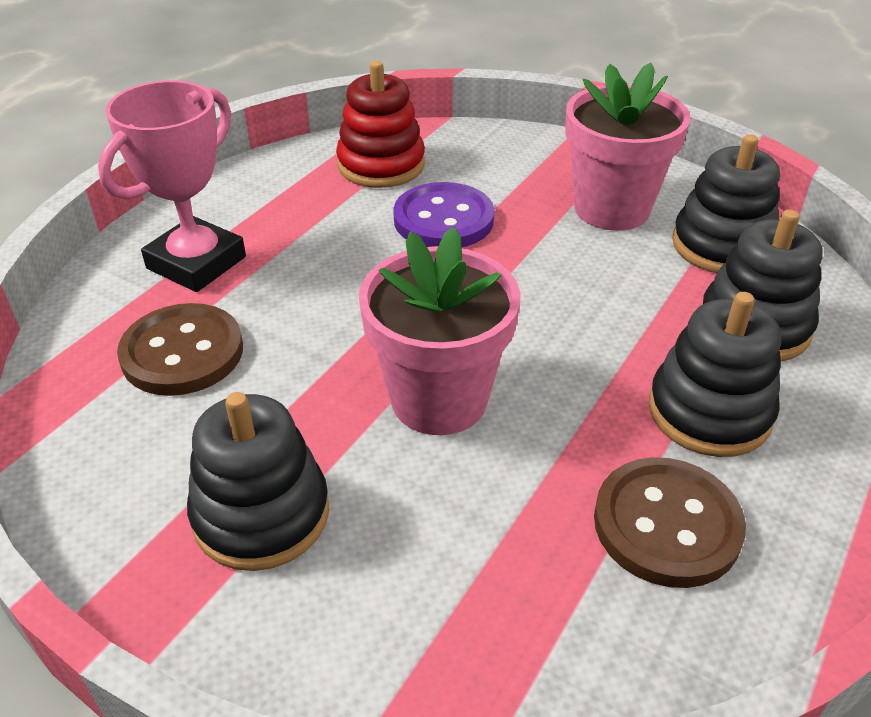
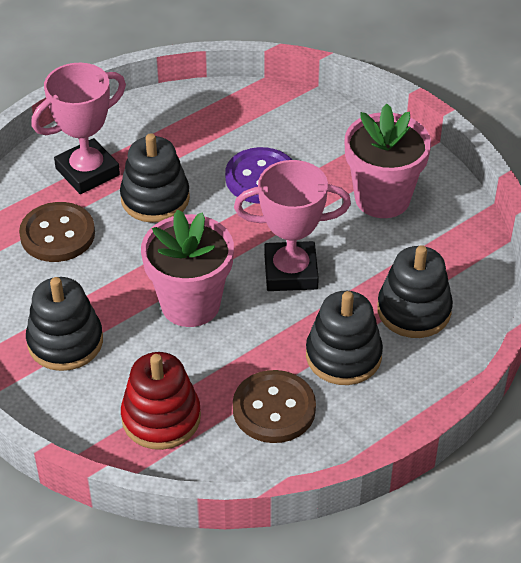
camera: 20 degrees right, 5 degrees up
red stacking toy [336,61,425,188] -> red stacking toy moved to [121,352,201,450]
black stacking toy [672,134,780,273] -> black stacking toy moved to [120,133,190,223]
none -> pink trophy [234,160,351,291]

